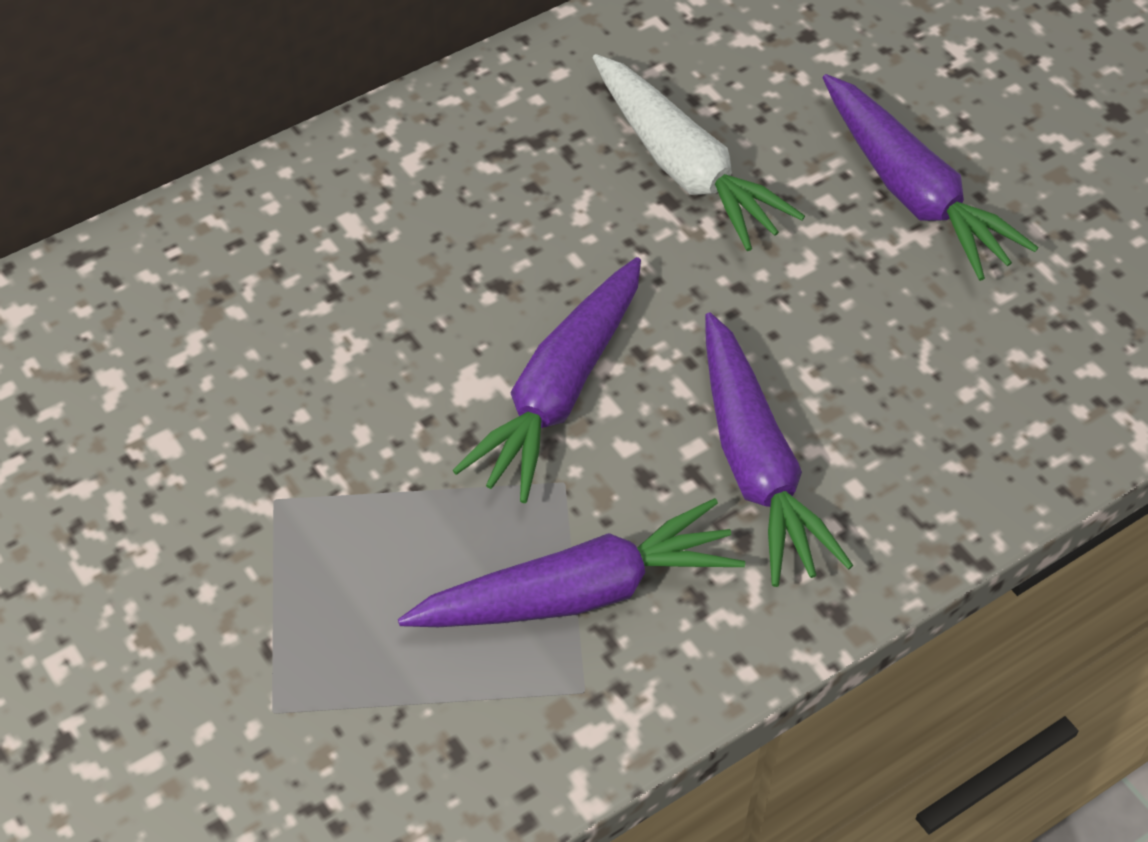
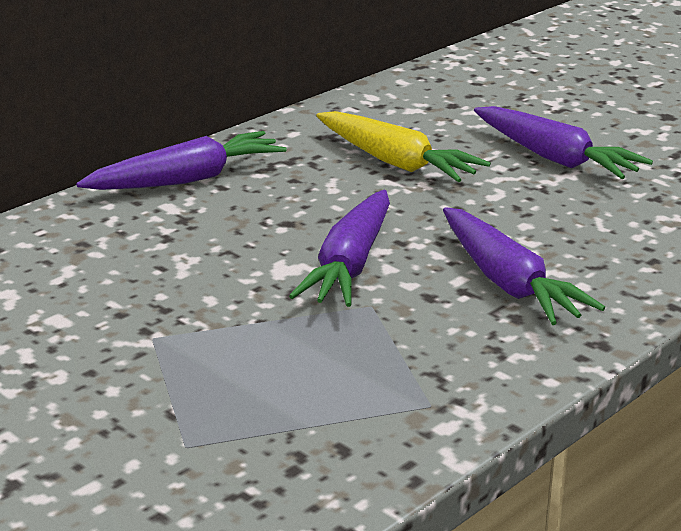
camera: 10 degrees left, 25 degrees down
purple carrot [398,498,745,627] -> purple carrot moved to [76,131,286,190]
white carrot [593,54,805,251] -> yellow carrot [316,111,491,182]

